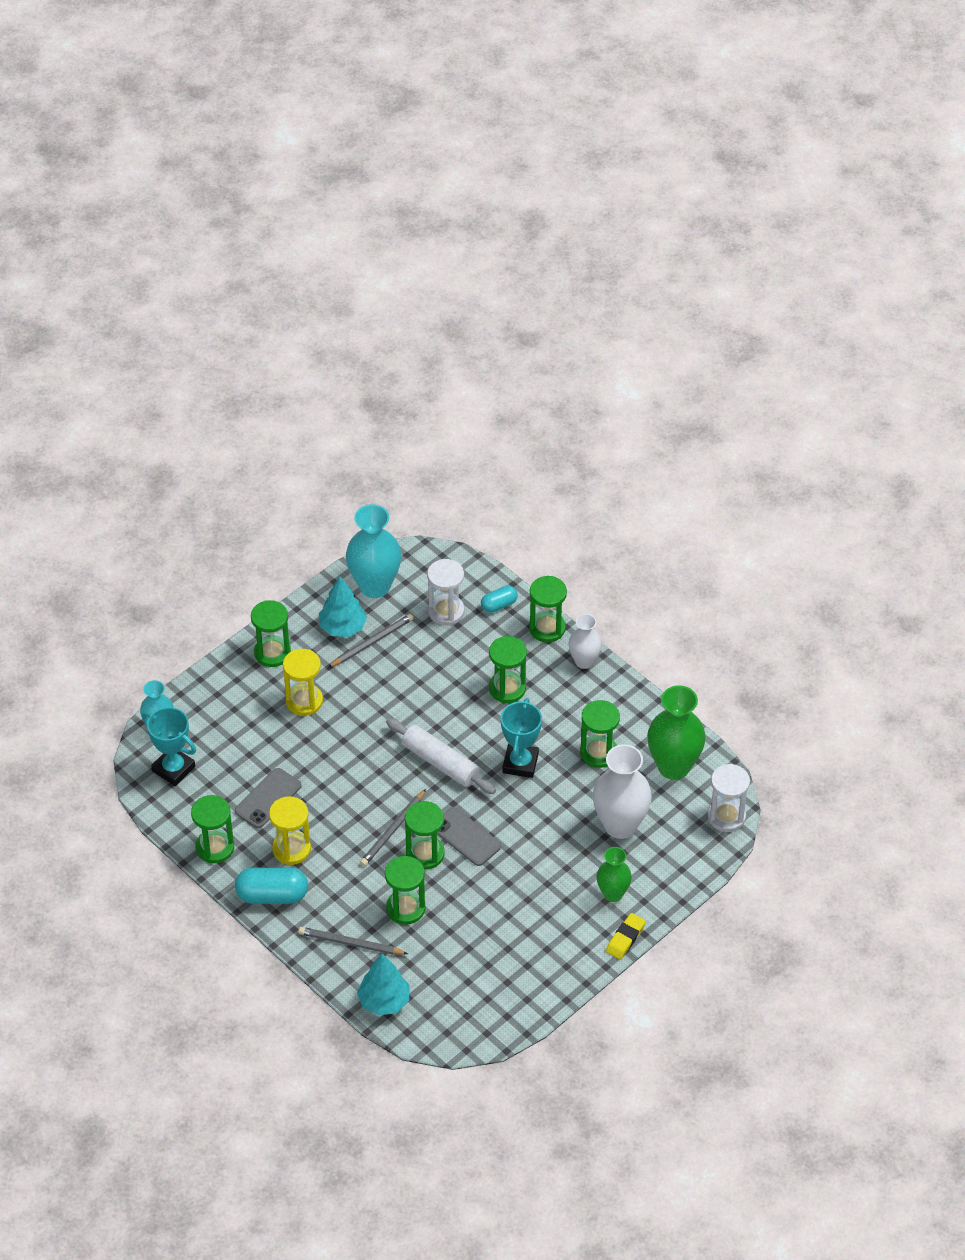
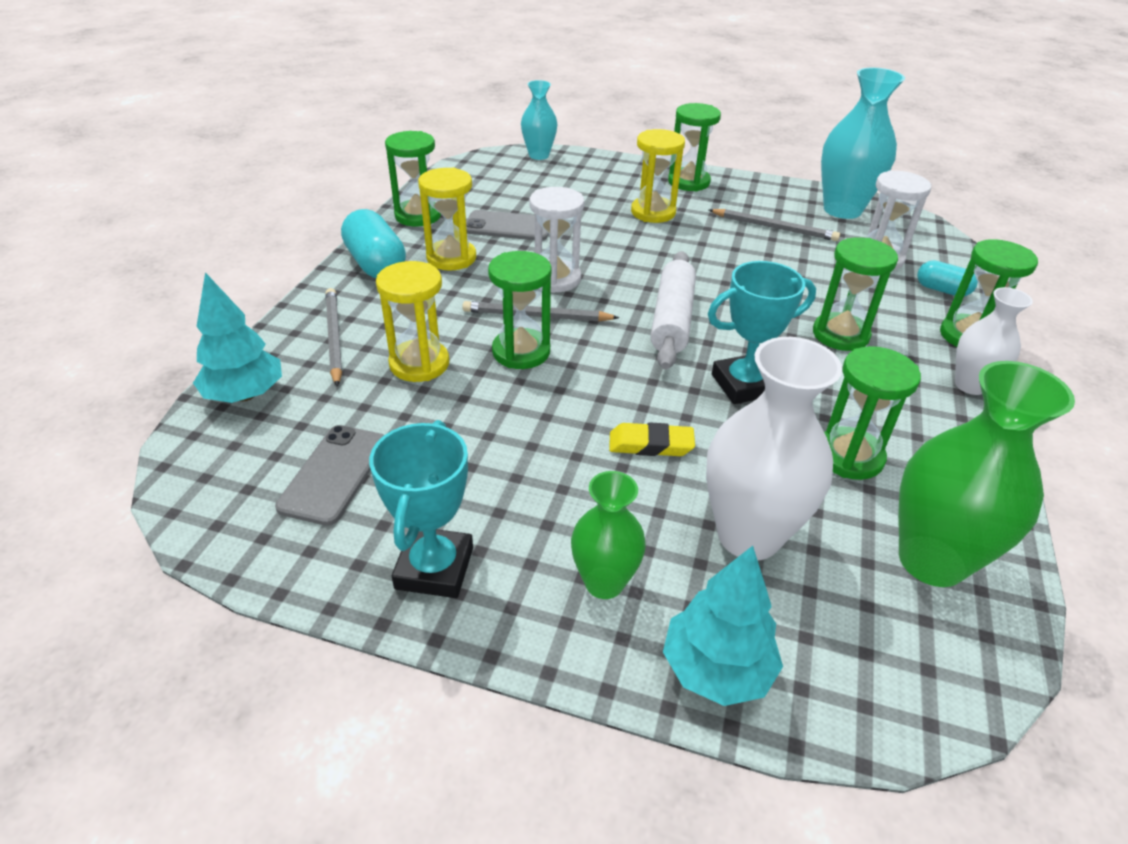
camera: 60 degrees right, 10 degrees down
turquoise trophy [142,707,196,786] -> turquoise trophy moved to [369,420,473,598]
turquoise tree [319,576,367,637] -> turquoise tree moved to [663,546,783,706]
green hourglass [385,856,425,925] -> yellow hourglass [376,261,449,382]
grey phone [437,807,501,866] -> grey phone moved to [275,425,384,526]
yellow eraser [606,913,646,960] -> yellow eraser moved to [609,422,695,456]
white hourglass [707,764,750,832] -> white hourglass moved to [529,187,584,293]

